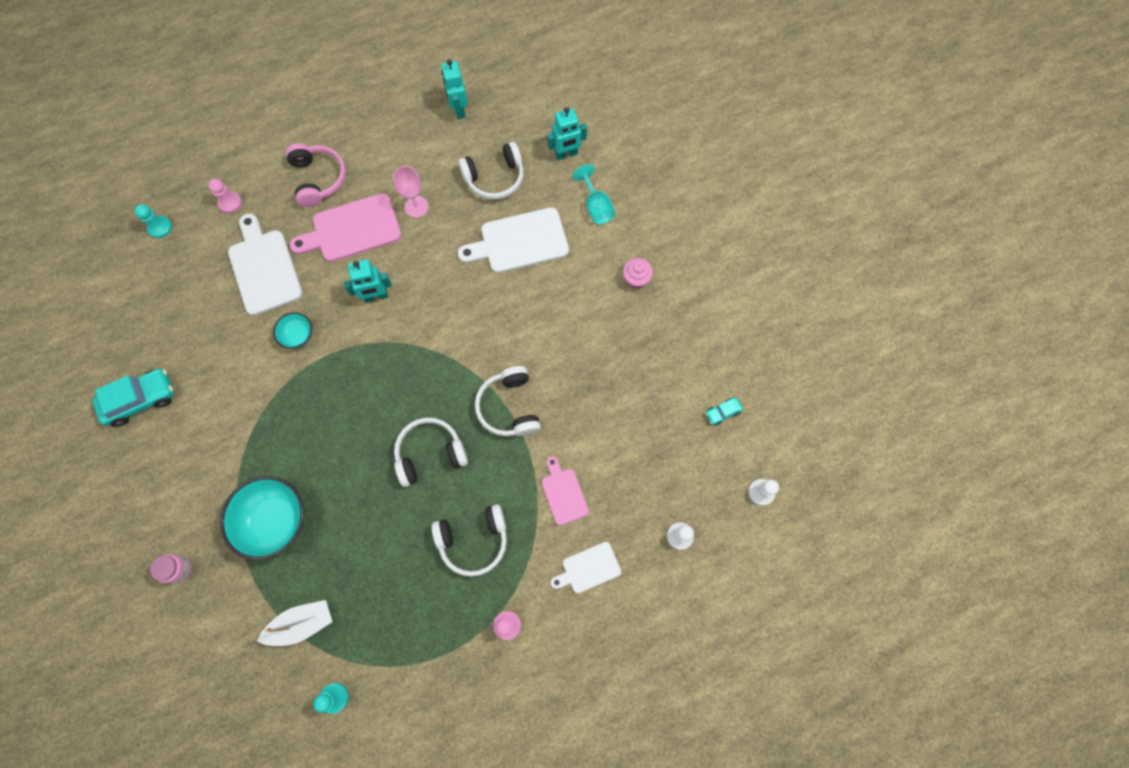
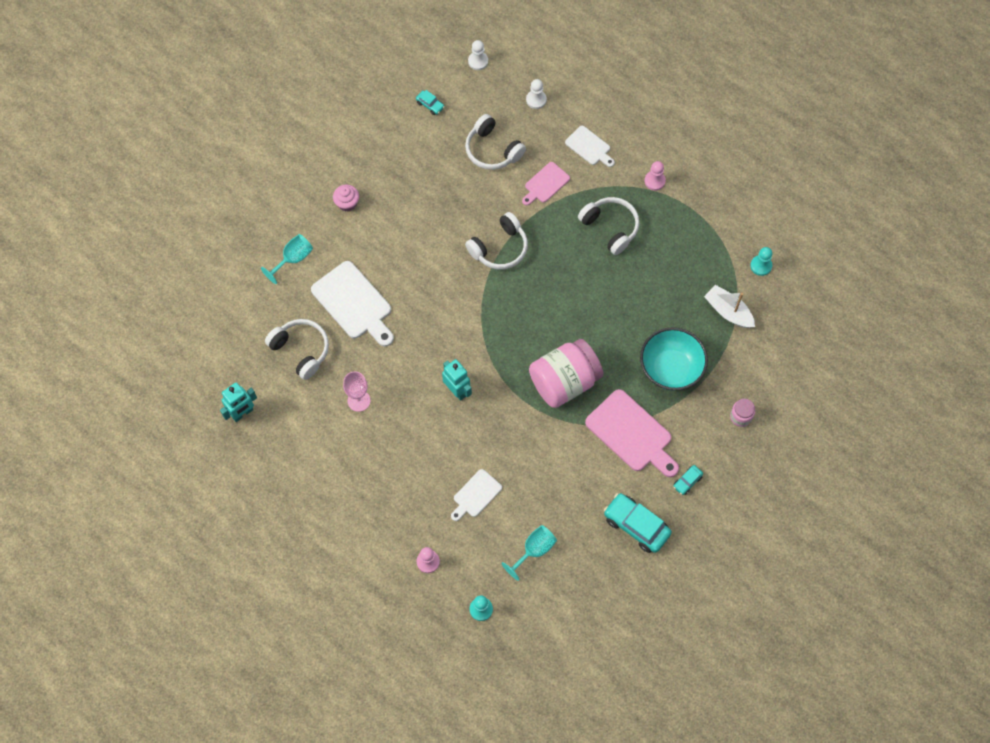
camera: 115 degrees left, 5 degrees down
white cutting board [228,213,303,316] -> white cutting board [451,469,502,521], size x0.56
turquoise bowl [273,312,312,349] -> none
pink headphones [286,143,346,207] -> none
pink cutting board [290,193,402,262] -> pink cutting board moved to [585,389,679,477]
white headphones [394,418,468,487] -> white headphones moved to [465,114,526,170]
turquoise robot [547,107,587,160] -> none
none -> turquoise goblet [501,525,557,581]
none -> pink jar [529,339,603,408]
none -> turquoise car [673,465,703,495]

